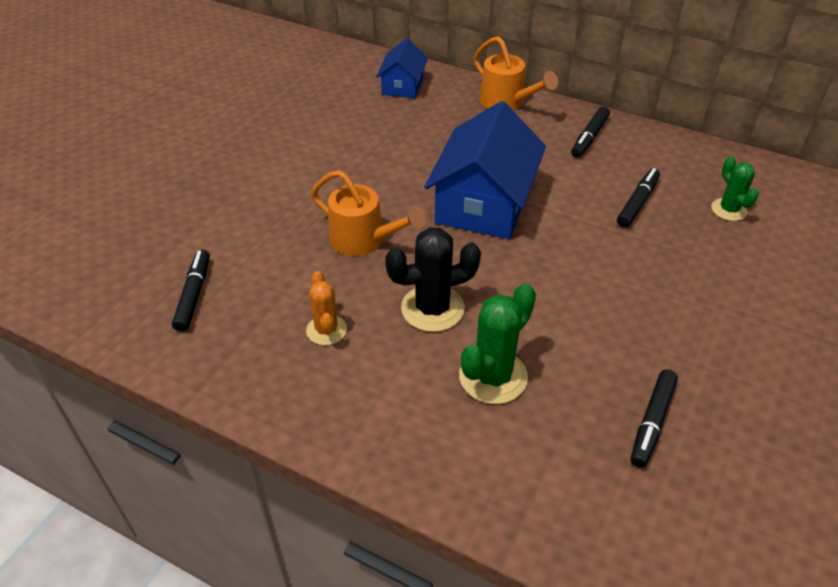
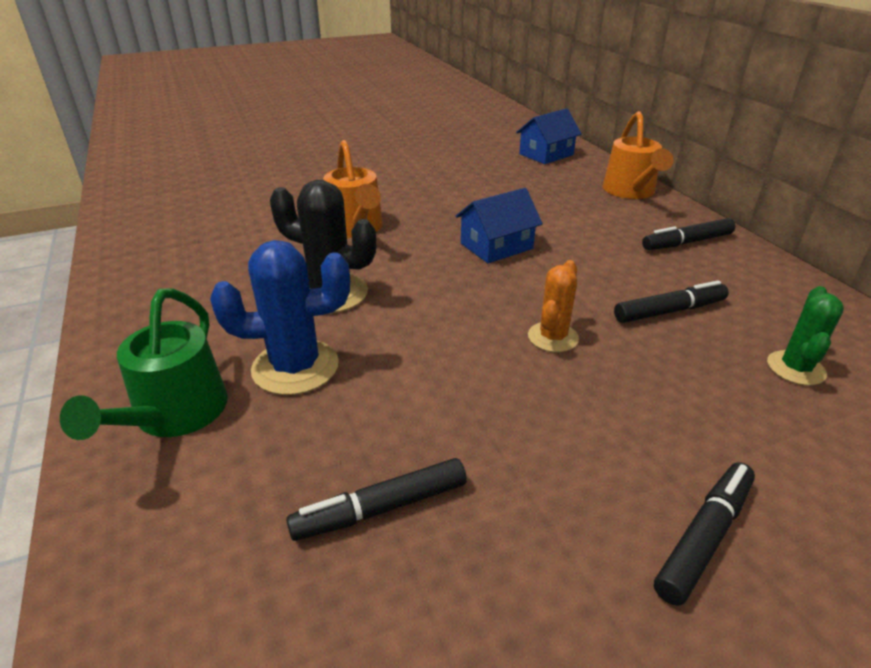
camera: 40 degrees right, 10 degrees down
black marker [172,250,210,332] -> black marker moved to [654,462,755,606]
orange cactus [306,271,347,345] -> orange cactus moved to [528,260,579,352]
blue house [424,101,546,239] -> blue house [455,188,543,263], size x0.54
green cactus [459,284,536,404] -> blue cactus [210,240,350,395]
none -> green watering can [60,288,228,440]

